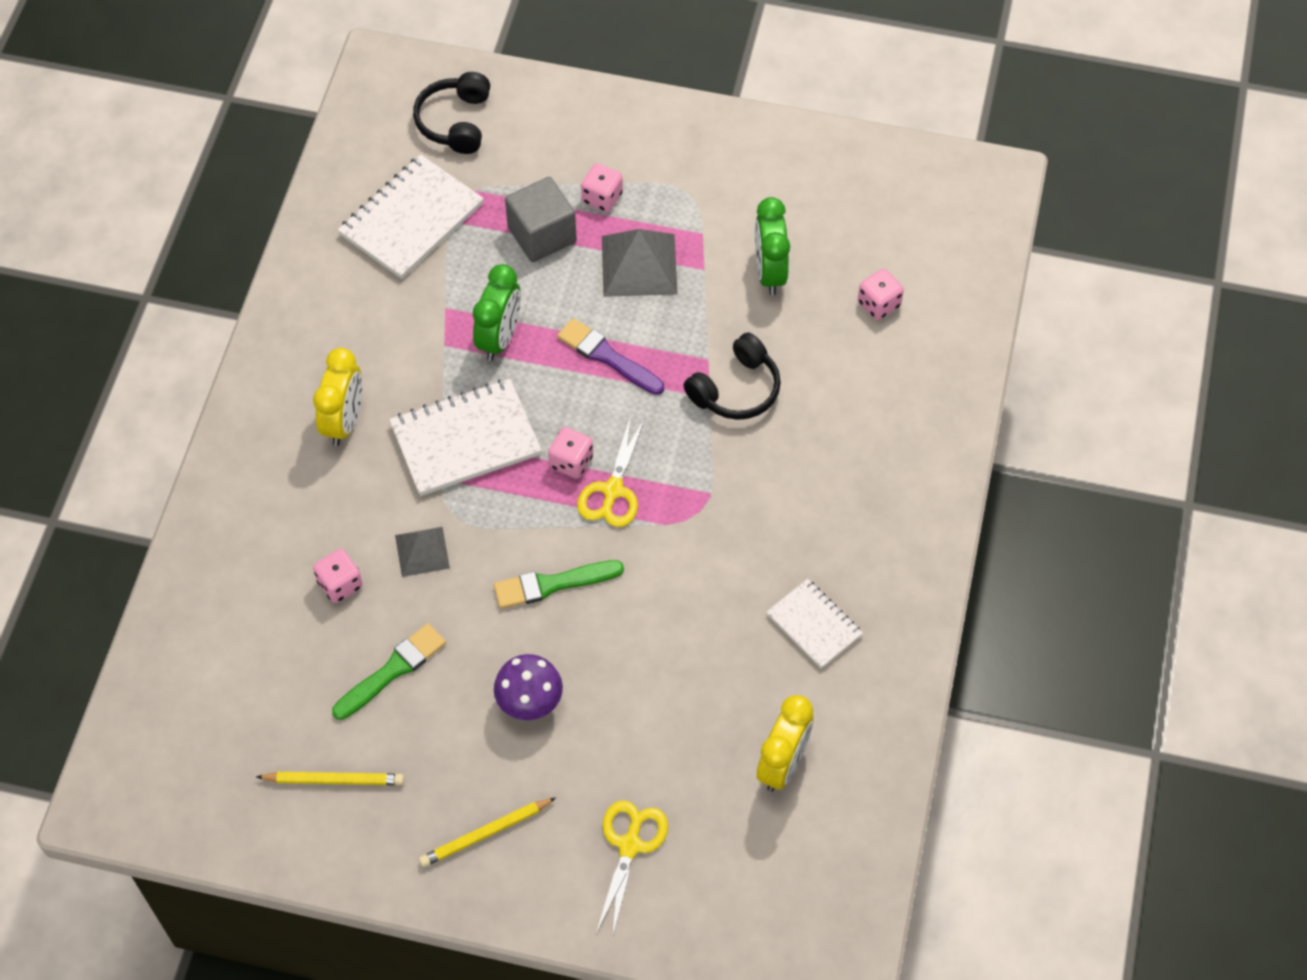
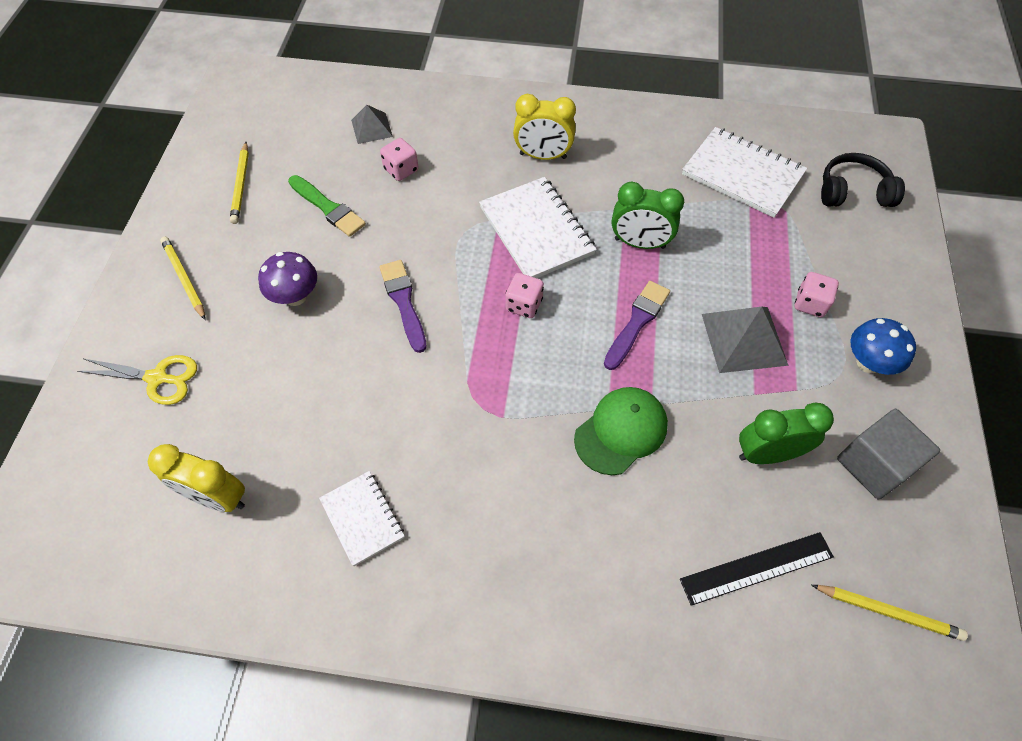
camera: 85 degrees right, 0 degrees up
grey pyramid [395,527,450,577] -> grey pyramid moved to [351,105,393,144]
green brush [494,560,624,609] -> purple brush [379,260,427,353]
grey cube [505,177,577,262] -> grey cube moved to [837,409,940,499]
yellow scissors [577,415,645,527] -> none
black headphones [684,332,781,420] -> green cap [574,387,668,475]
white notebook [766,579,863,669] -> white notebook turned 75 degrees counterclockwise [319,471,405,566]
pink dice [858,269,904,320] -> black ruler [680,532,834,606]
none -> yellow pencil [811,585,968,641]
none -> blue mushroom [851,318,916,375]

